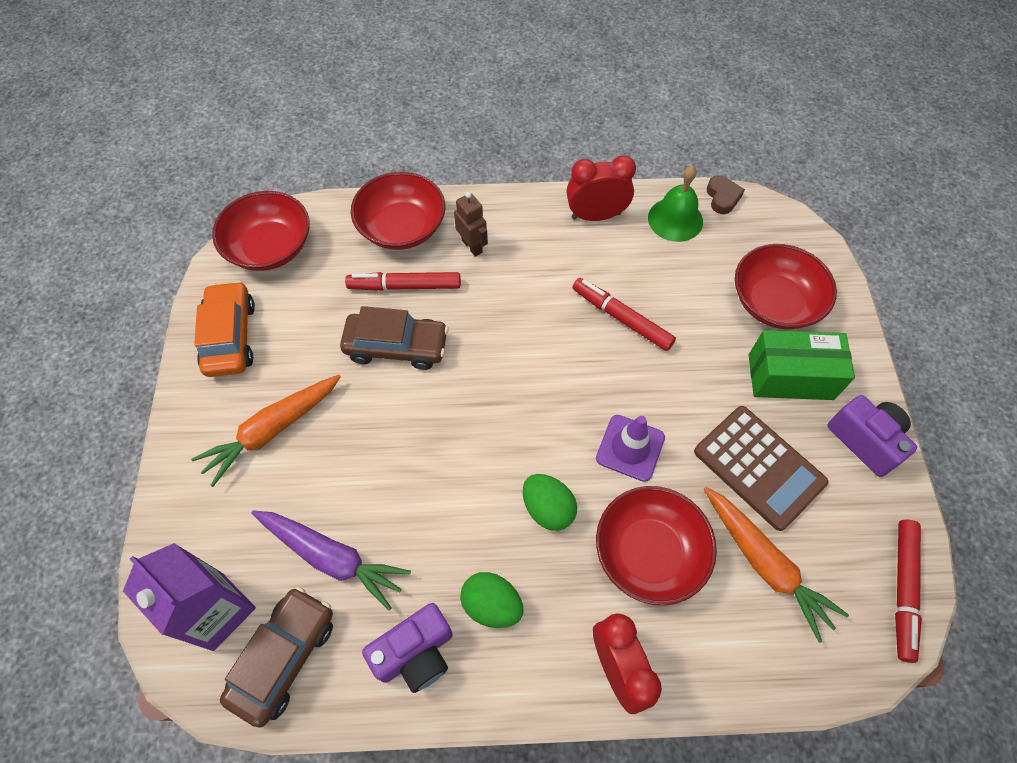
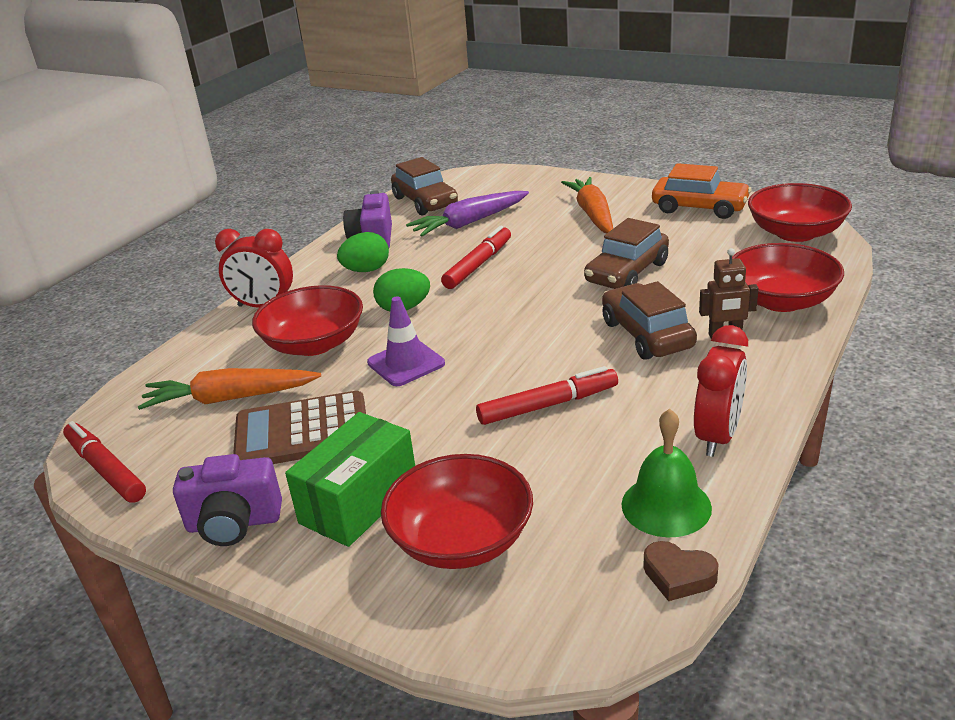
camera: 125 degrees right, 30 degrees down
purple carton [123,543,256,651] -> none
red marker [345,272,461,291] -> red marker moved to [441,226,511,289]
none -> brown car [602,281,697,360]

